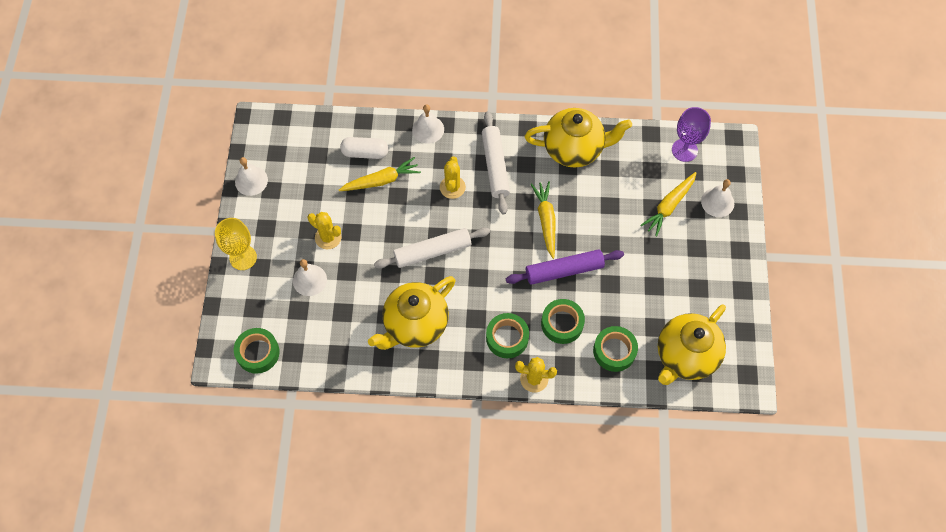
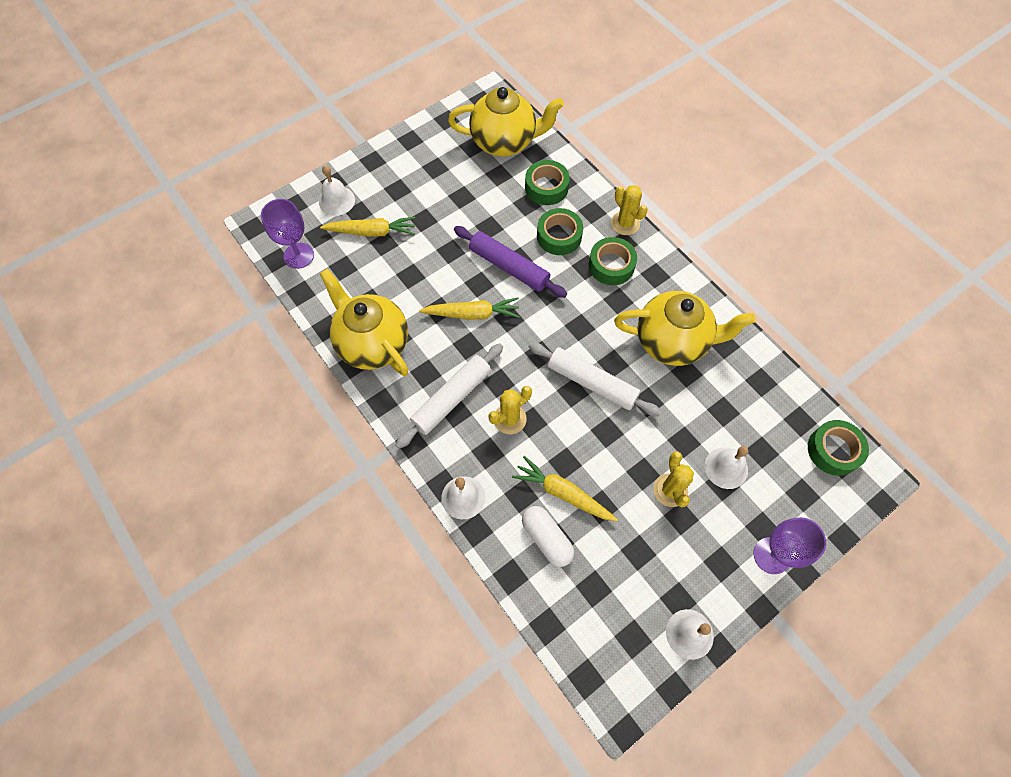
camera: 130 degrees left, 0 degrees up
yellow goblet [215,218,257,270] -> purple goblet [754,517,826,574]
yellow carrot [530,181,556,259] -> yellow carrot turned 135 degrees counterclockwise [419,297,520,320]

